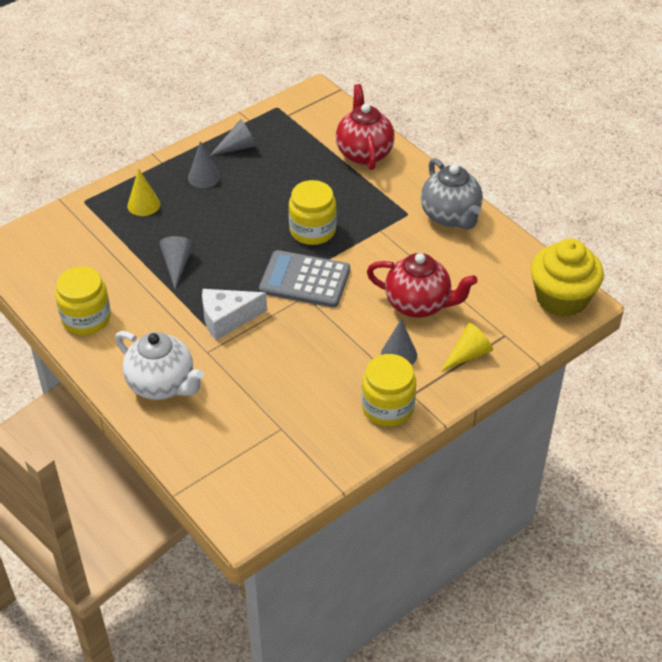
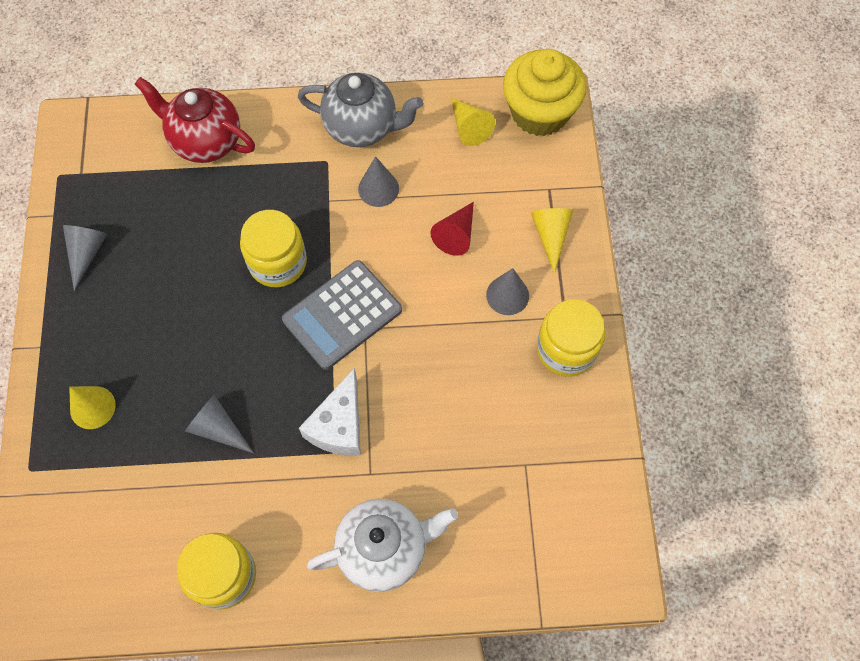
camera: 55 degrees left, 20 degrees up
grey cone [188,141,220,188] -> grey cone moved to [358,156,399,207]
red teapot [367,253,478,318] -> red cone [430,202,474,256]
none -> yellow cone [451,98,495,146]

